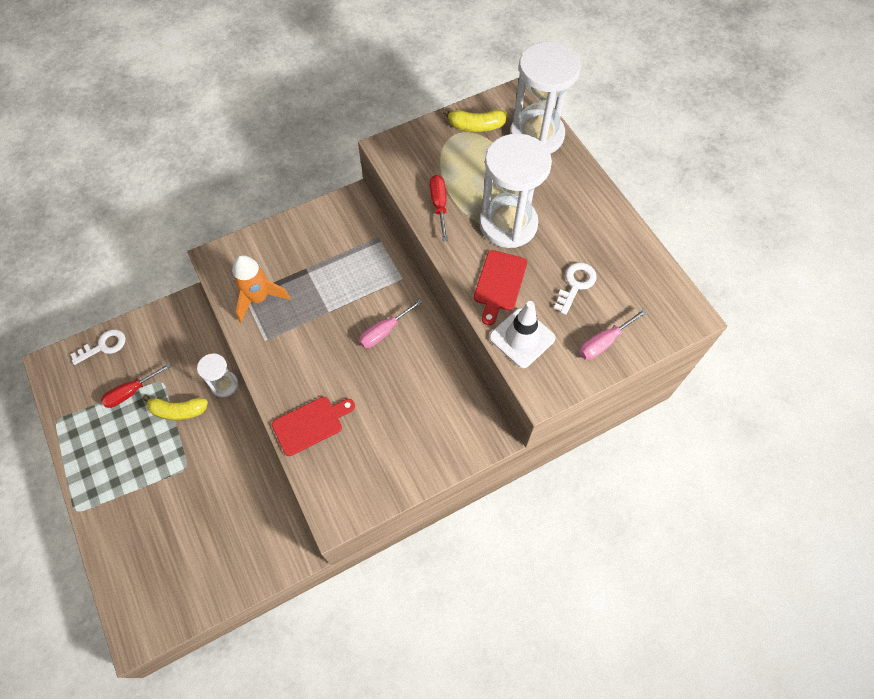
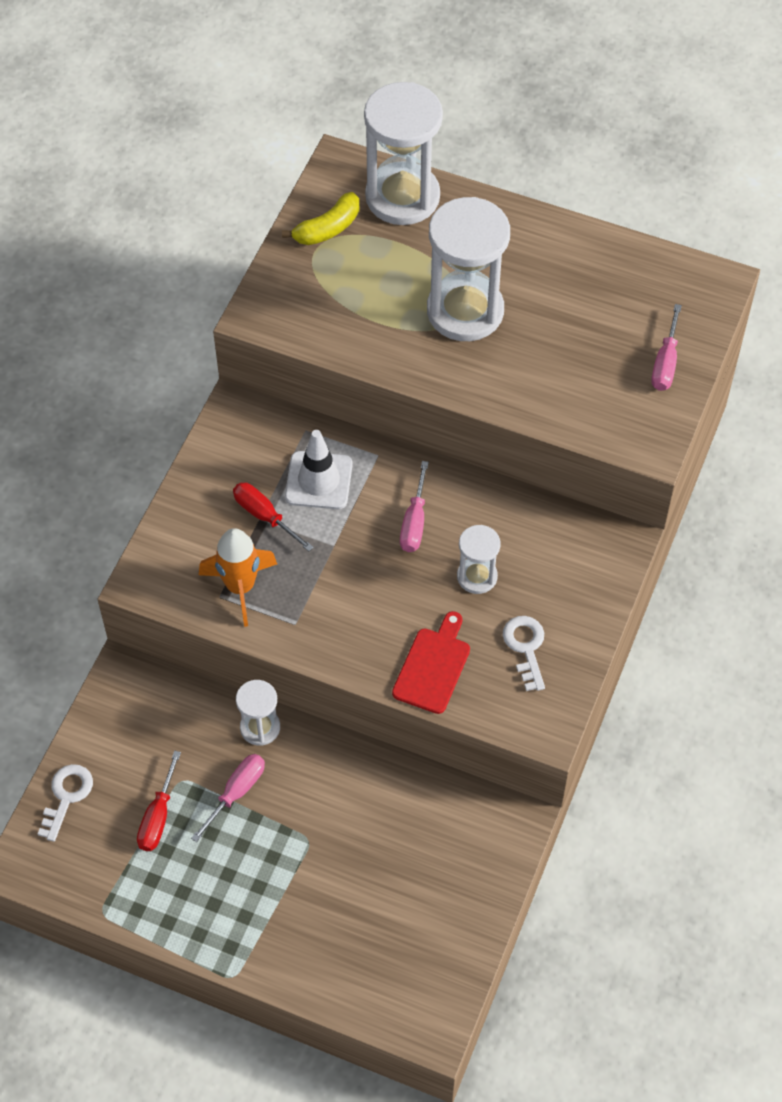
camera: 40 degrees left, 5 degrees down
yellow banana [142,394,208,420] -> pink screwdriver [191,754,265,842]
red screwdriver [430,175,448,241] -> red screwdriver moved to [233,483,314,551]
red cutting board [474,250,527,325] -> none
white traffic cone [489,301,556,368] -> white traffic cone moved to [285,430,353,509]
white key [554,262,597,315] -> white key moved to [502,616,545,691]
none -> white hourglass [457,525,501,594]

